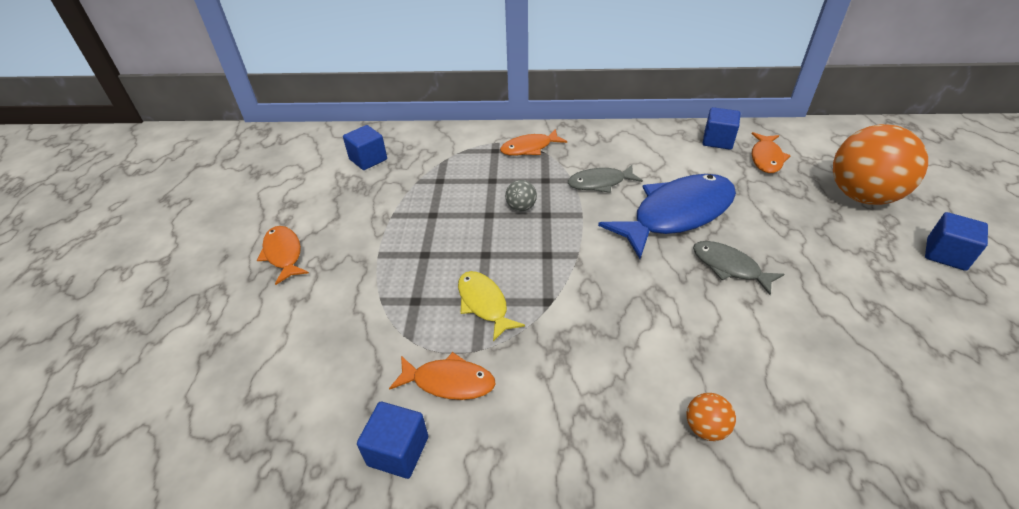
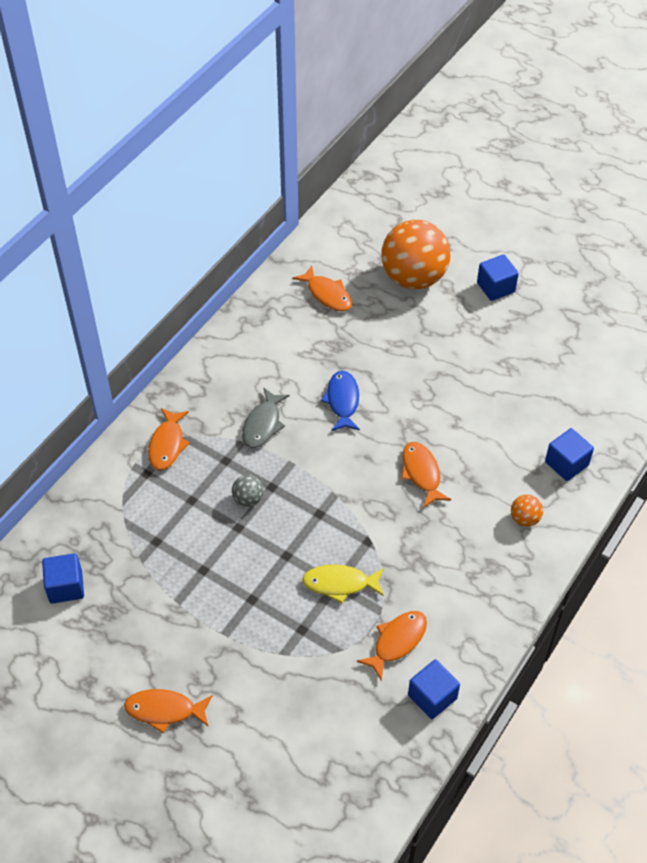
camera: 60 degrees left, 10 degrees up
blue fish [598,174,736,259] -> blue fish [321,371,360,431], size x0.52
grey fish [693,241,784,295] -> none
blue cube [703,107,740,150] -> blue cube moved to [545,428,594,481]
none -> orange fish [401,442,451,508]

